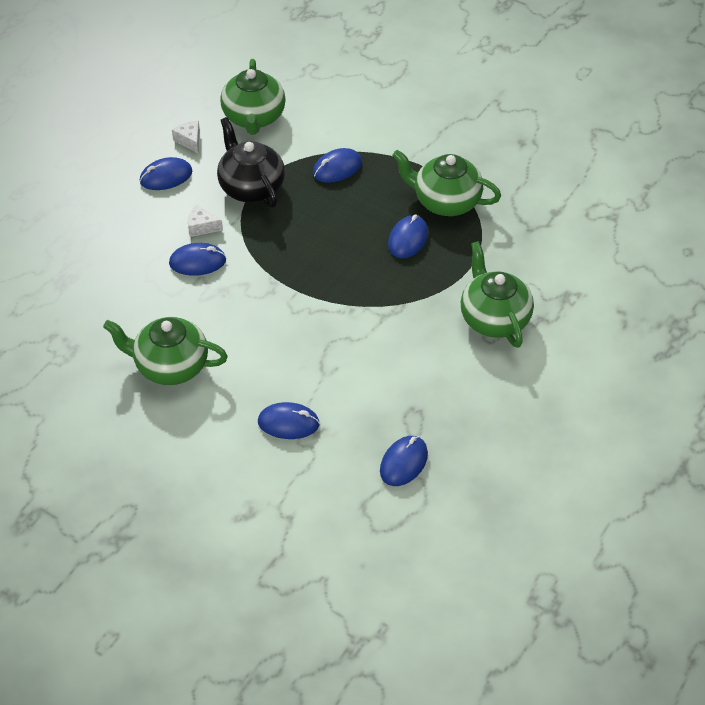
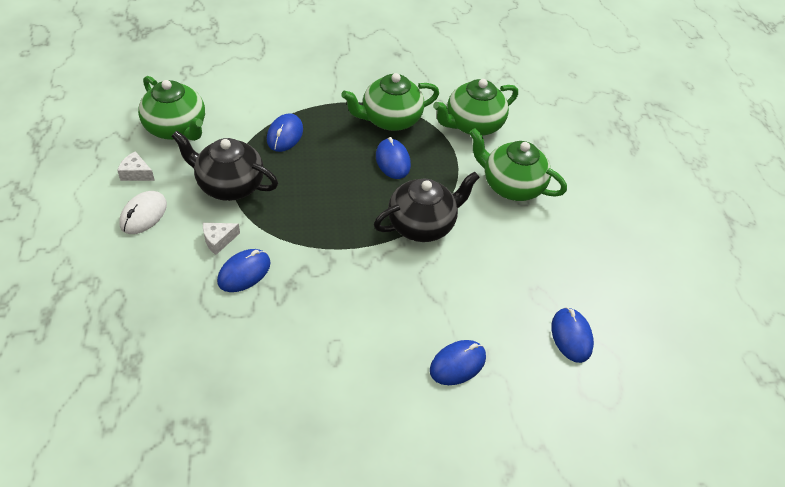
camera: 45 degrees left, 0 degrees up
green teapot [103,317,228,385] -> green teapot moved to [433,79,518,136]
blue mouse [140,157,192,190] -> white mouse [119,191,167,234]
none -> black teapot [374,171,480,242]

